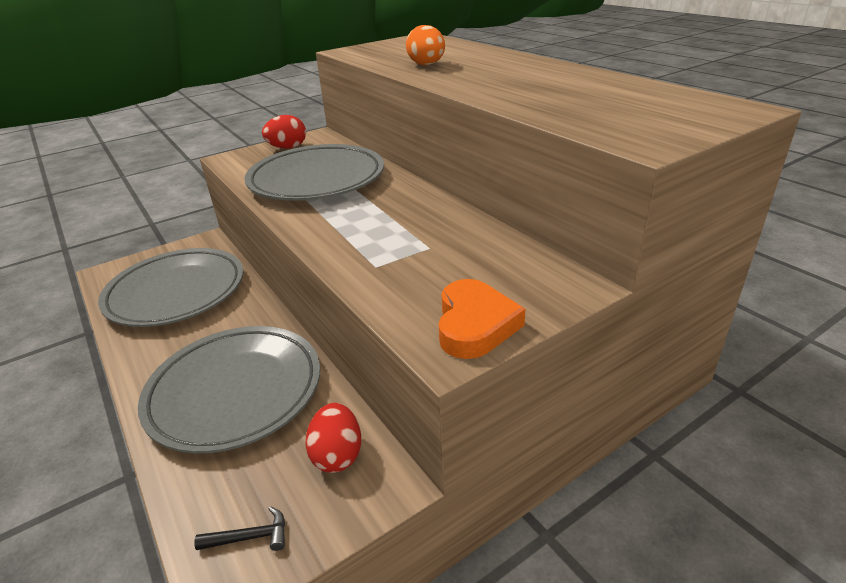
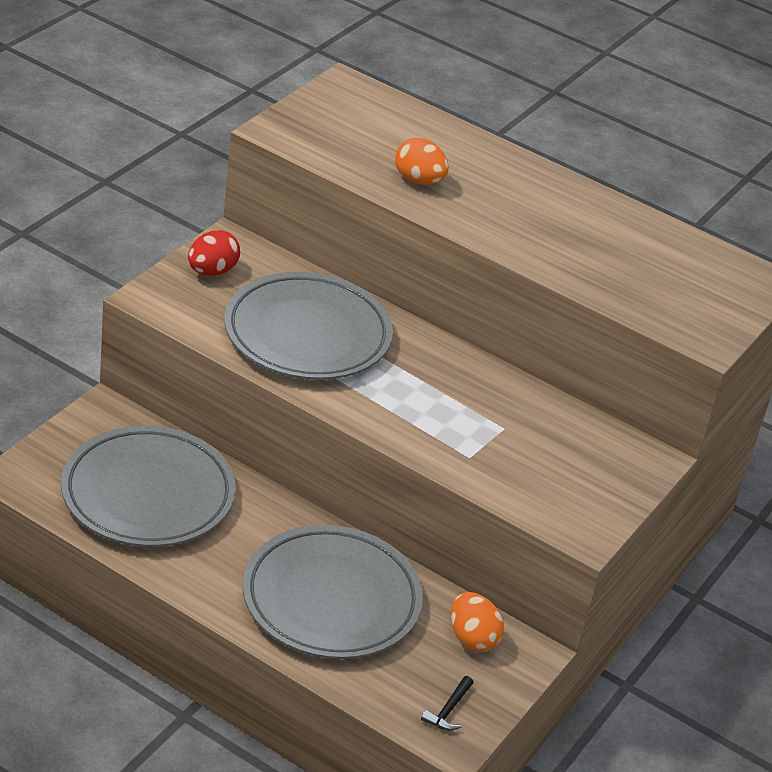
camera: 30 degrees left, 5 degrees up
black hammer [194,506,285,551] -> black hammer turned 150 degrees clockwise [421,676,473,731]
red egg [305,403,361,473] -> orange egg [451,592,504,652]
orange heart [438,279,525,359] -> none

